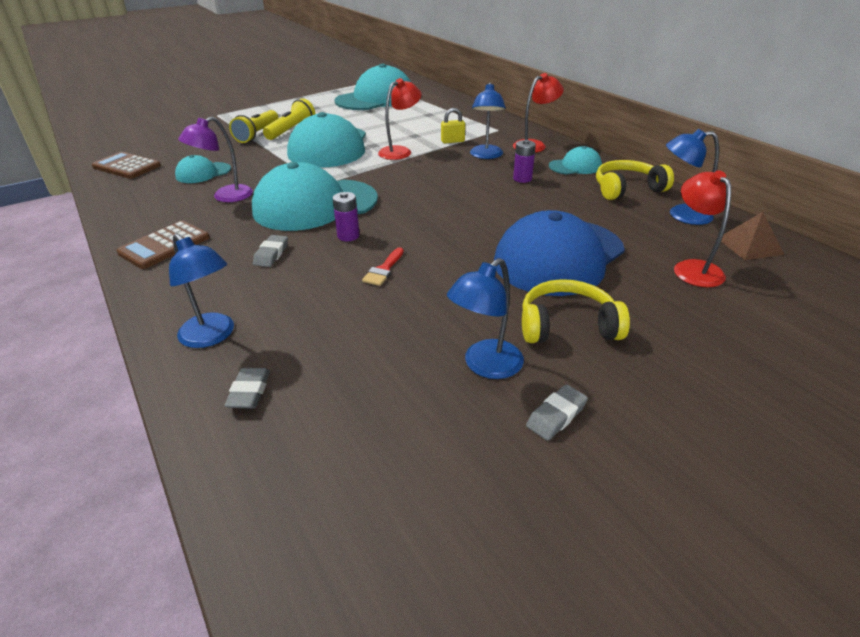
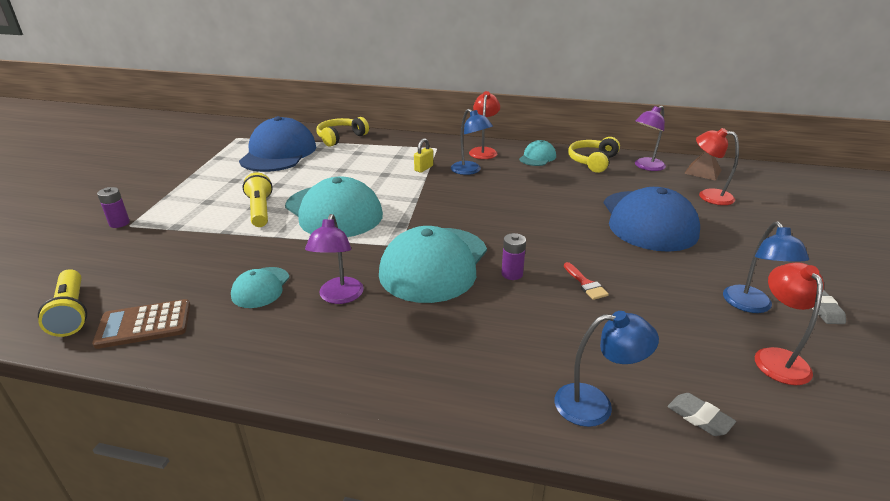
camera: 45 degrees left, 5 degrees down
brown calculator [116,221,210,269] -> none
yellow flashlight [229,110,278,143] -> yellow flashlight moved to [38,269,87,337]
grey eraser [253,235,288,267] -> none
turquoise cap [335,64,411,110] -> blue cap [239,116,316,172]
red lamp [378,78,421,160] -> red lamp moved to [755,262,824,385]
purple battery [513,140,536,183] -> purple battery moved to [97,187,130,228]
yellow headphones [522,279,630,343] -> yellow headphones moved to [316,117,369,147]
blue lamp [666,129,719,225] -> purple lamp [635,106,666,171]

